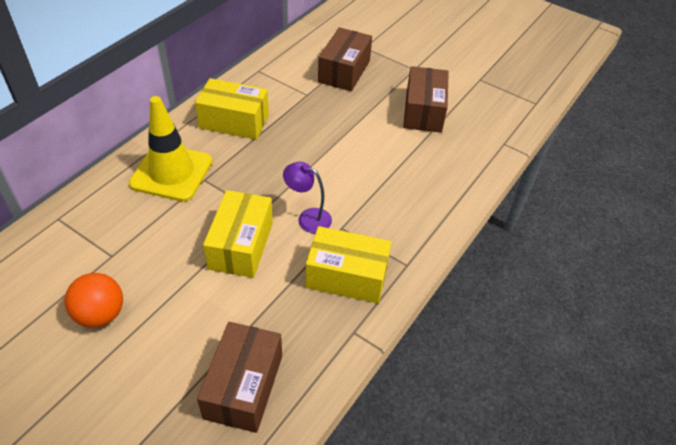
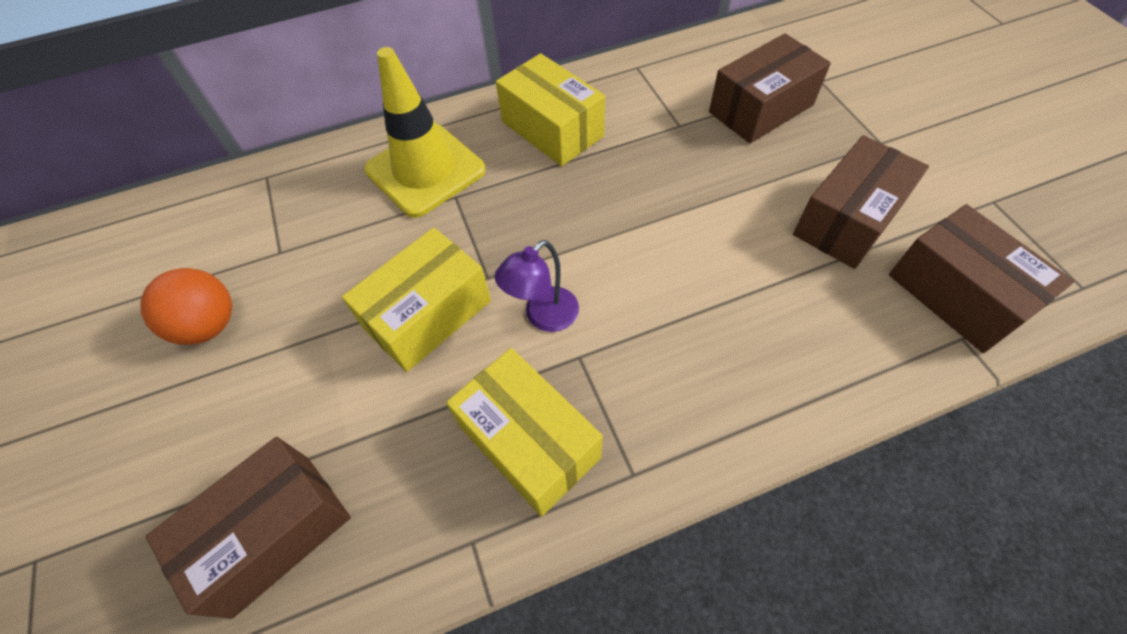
camera: 40 degrees right, 10 degrees up
purple lamp [283,162,332,233] -> purple lamp turned 105 degrees counterclockwise [495,240,579,332]
none -> brown box [889,204,1074,353]

